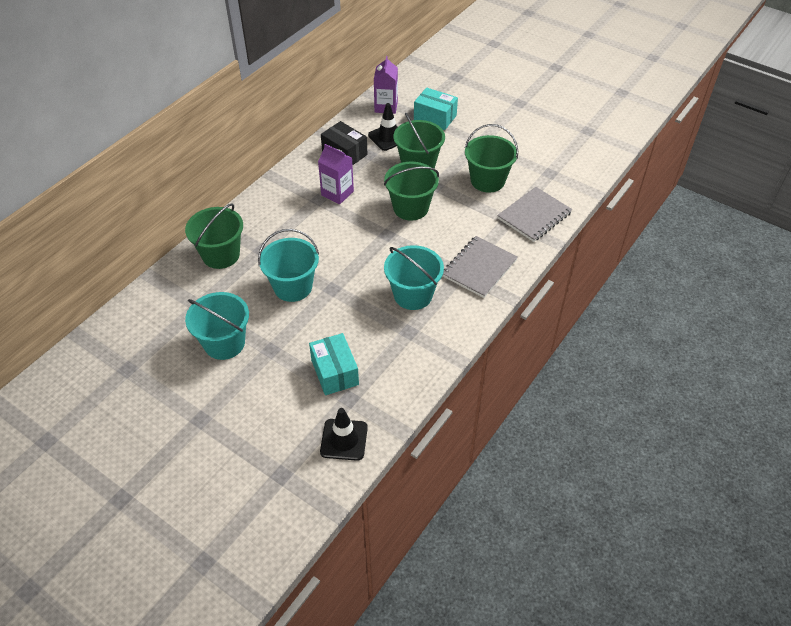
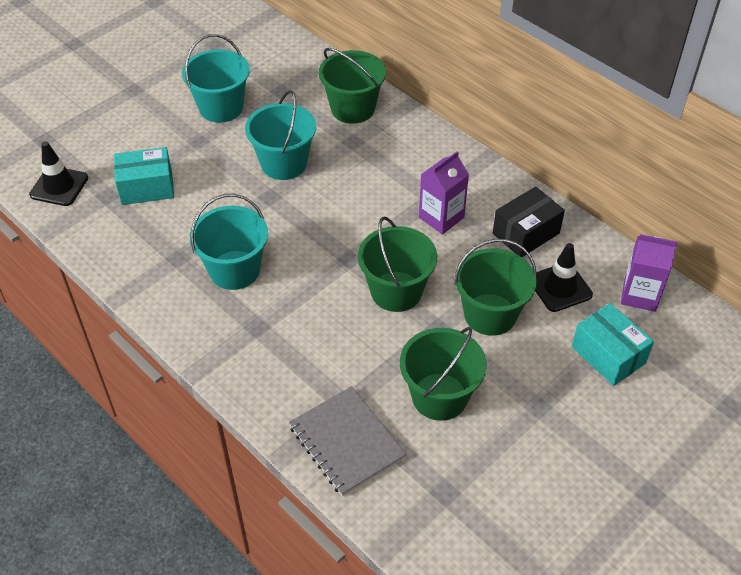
camera: 100 degrees right, 0 degrees up
turquoise box [414,87,458,130] -> turquoise box turned 75 degrees counterclockwise [572,303,654,386]
grey notebook [442,236,518,298] -> none

